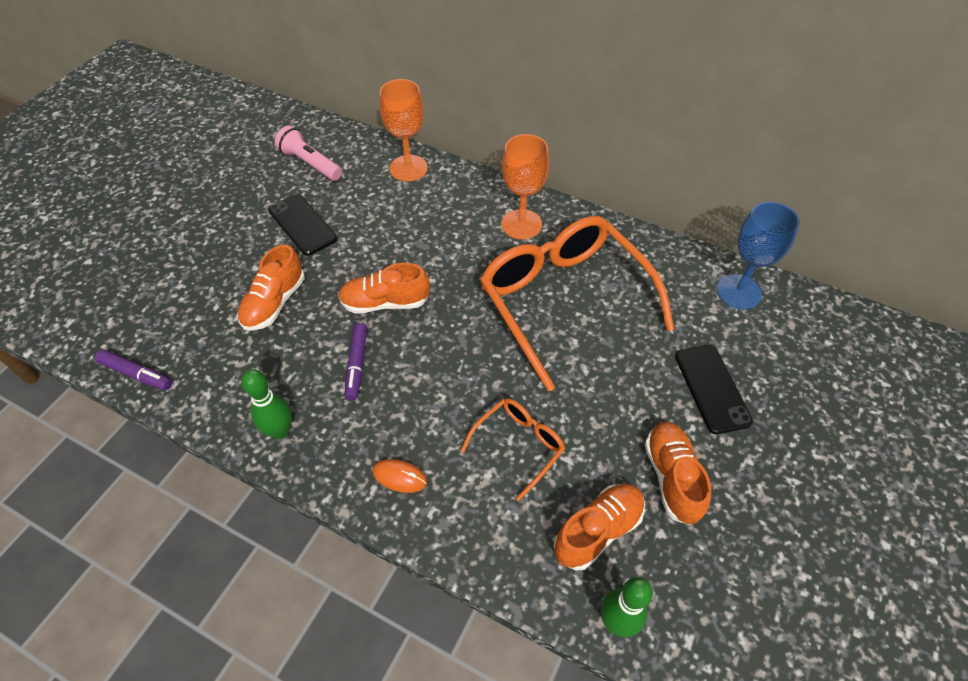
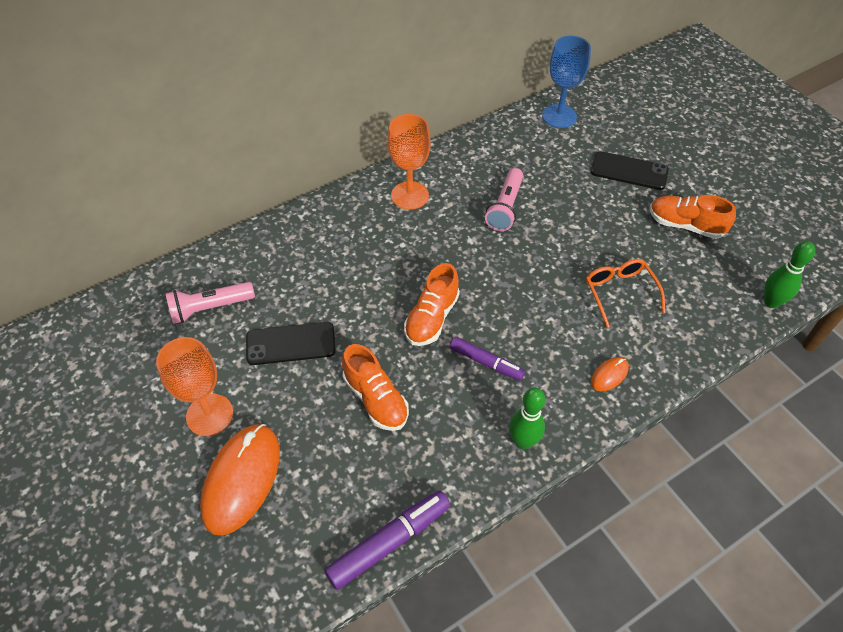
camera: 60 degrees left, 0 degrees up
purple marker [95,349,172,390] -> purple marker [324,490,450,590], size x1.52
orange goblet [379,79,428,181] -> orange goblet moved to [156,337,233,436]
orange glasses [480,216,674,392] -> pink flashlight [485,168,523,231]
orange shoe [554,484,645,570] -> none
none -> orange mouse [200,424,280,536]

